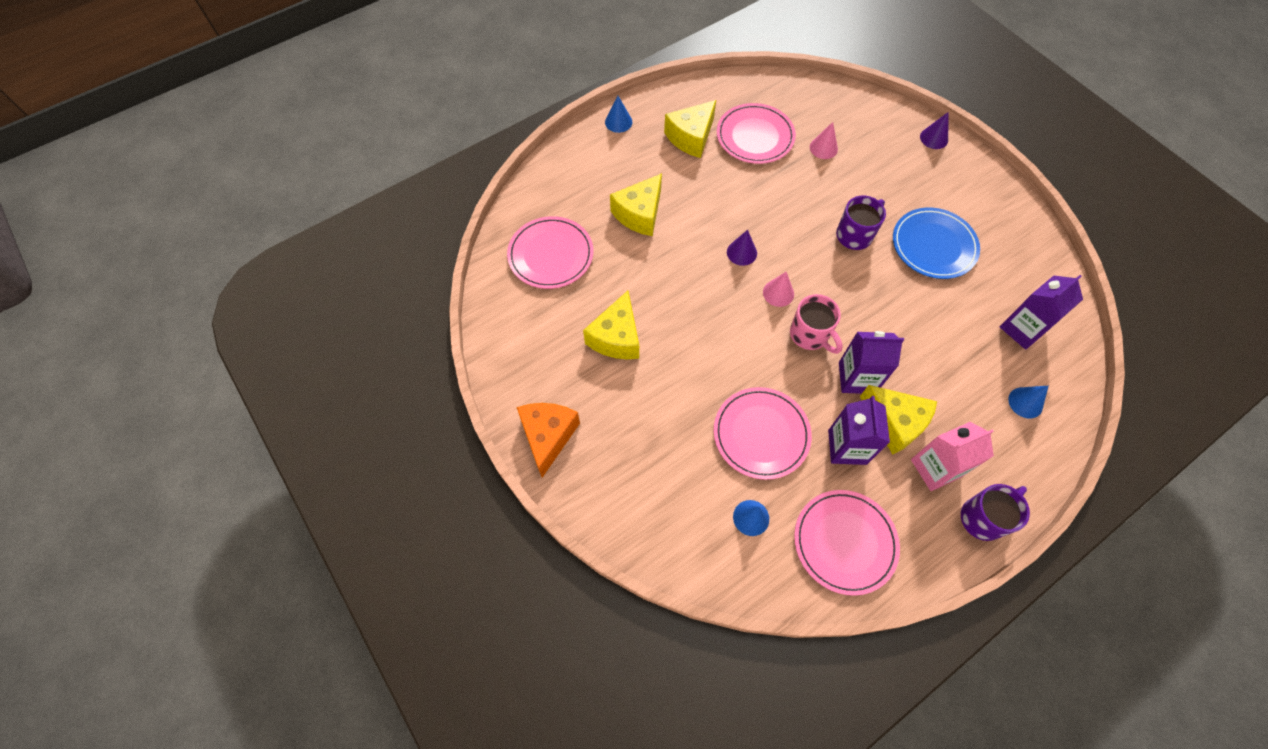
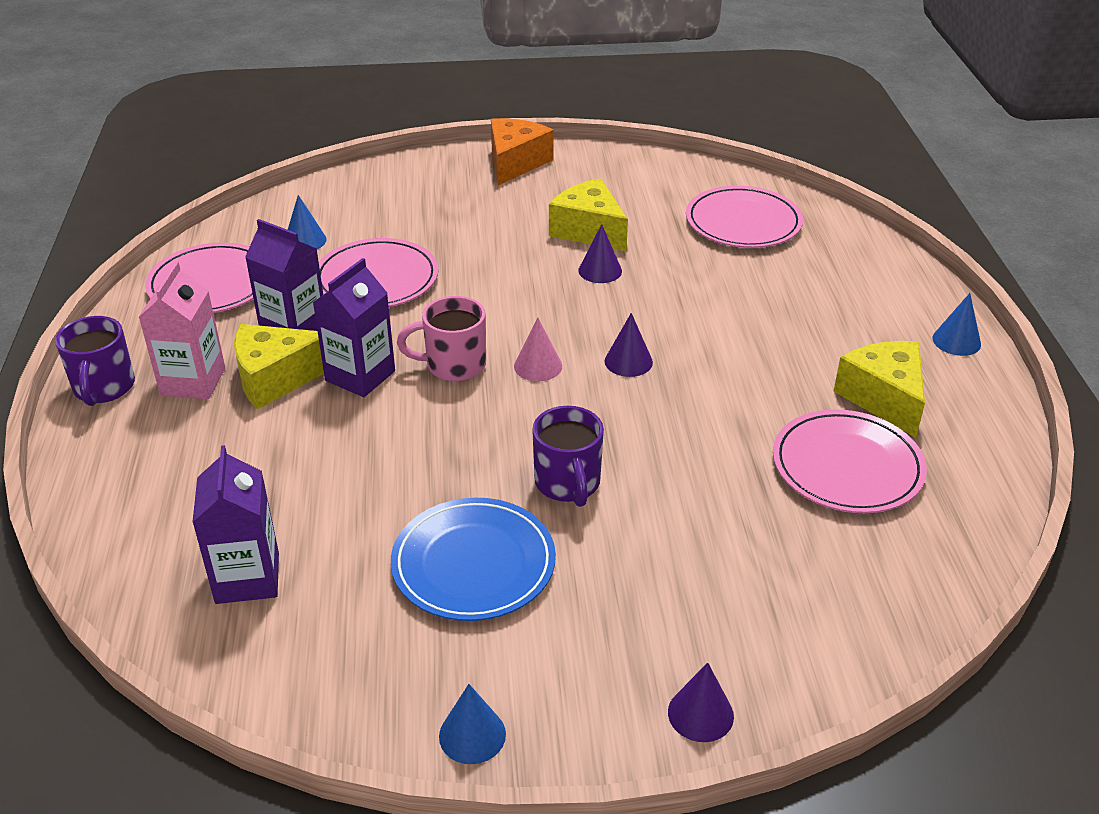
camera: 120 degrees right, 25 degrees down
orange cheese [517,403,580,478] -> orange cheese turned 105 degrees counterclockwise [491,118,554,185]
yellow cheese [610,173,662,236] -> none
pink cone [810,122,838,159] -> none
blue cone [1008,386,1048,418] -> blue cone moved to [439,684,506,764]
none -> purple cone [578,224,622,283]

